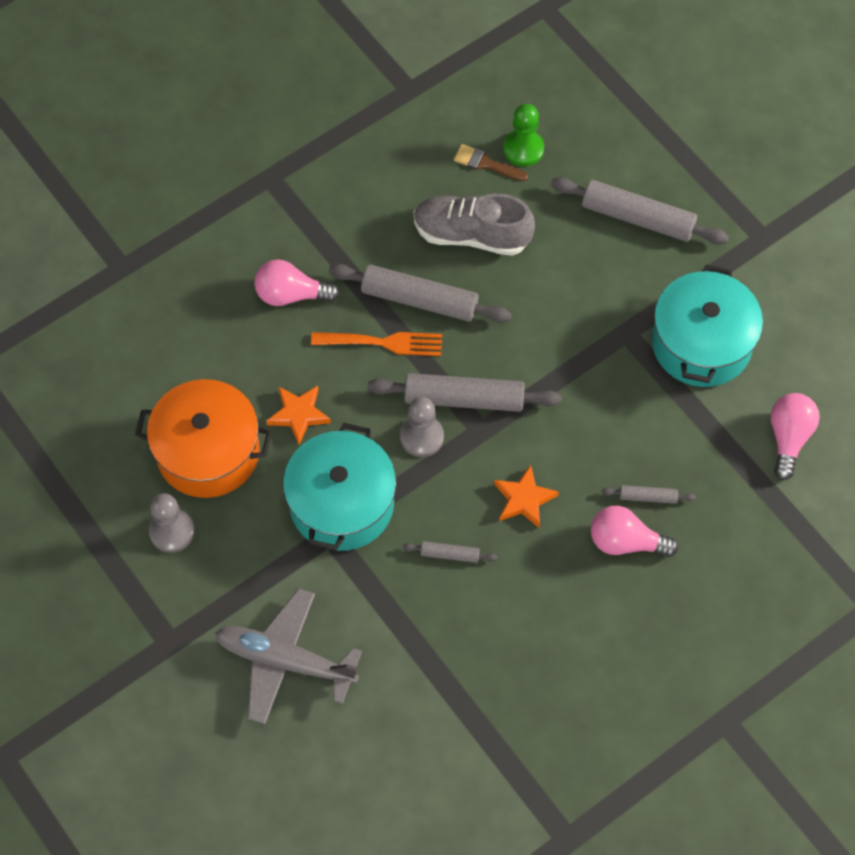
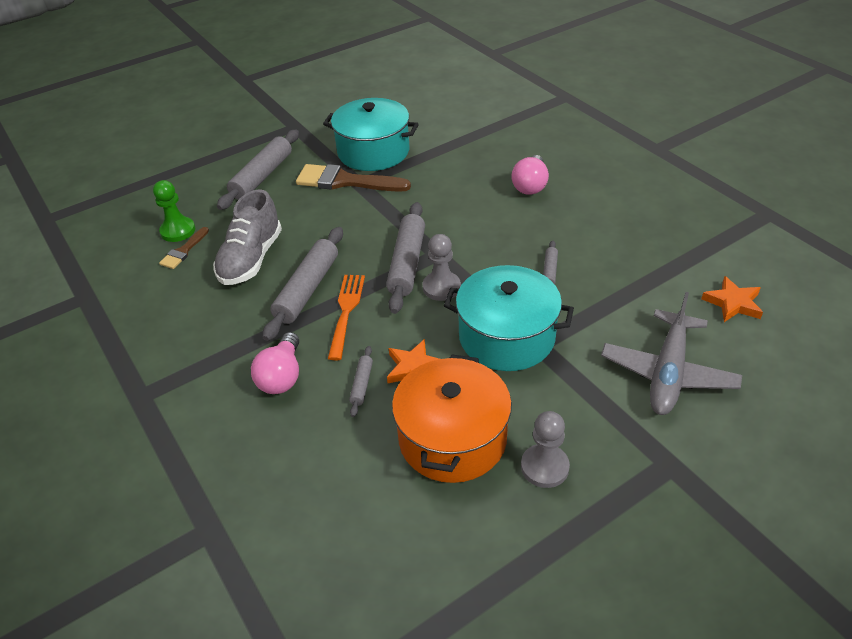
camera: 85 degrees left, 20 degrees down
orange star [494,465,559,528] -> orange star moved to [701,276,763,322]
grey rolling pin [602,485,696,504] -> grey rolling pin moved to [349,346,373,417]
pink light bulb [771,393,820,480] -> none
none -> brown brush [296,164,411,192]

